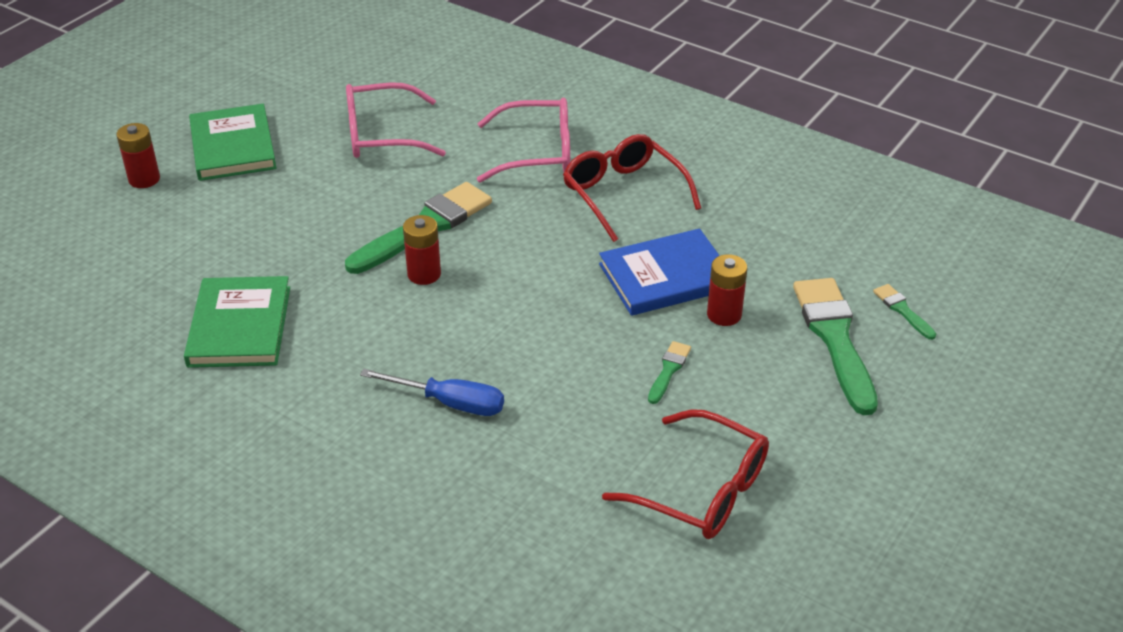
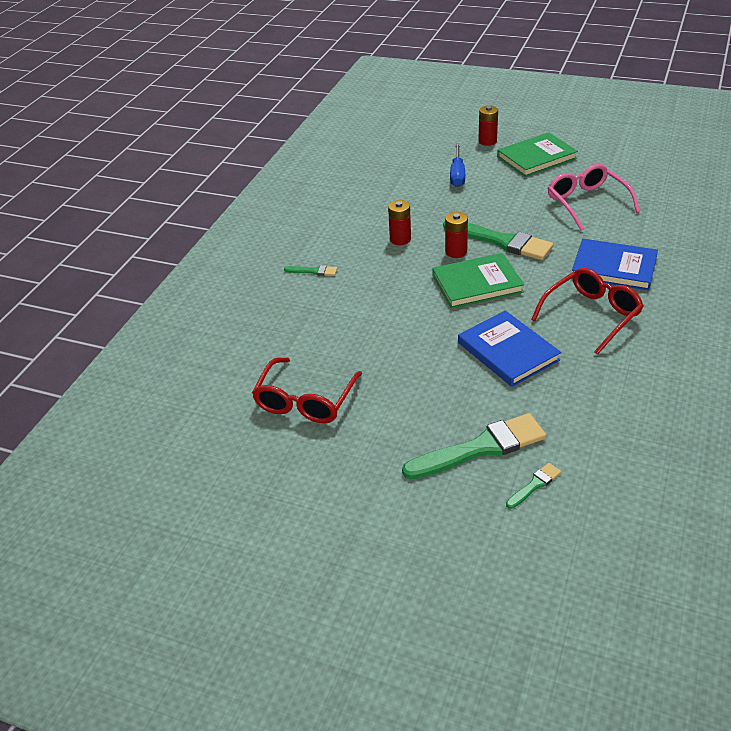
camera: 80 degrees right, 0 degrees up
green book [184,276,290,368] -> green book moved to [432,253,524,309]
blue screwdriver [360,369,504,416] -> blue screwdriver moved to [450,143,465,187]
pink glasses [477,98,570,183] -> blue book [572,239,658,291]
green brush [648,341,691,404] -> green brush moved to [284,265,337,276]
red battery [707,254,747,326] -> red battery moved to [388,200,411,245]

